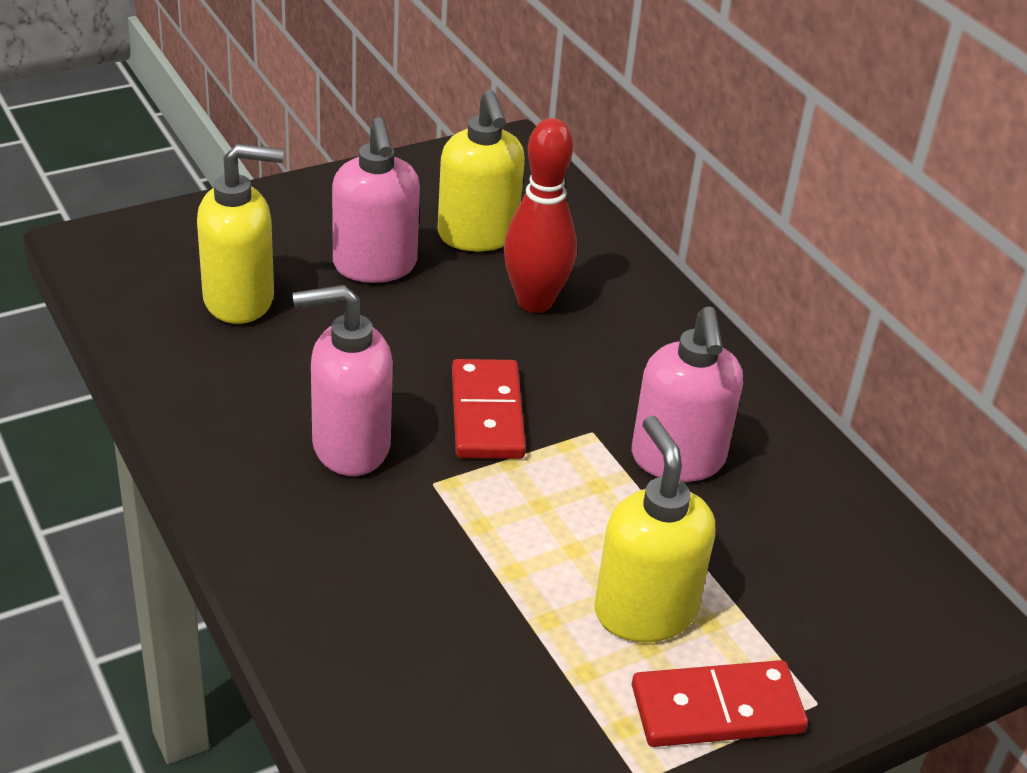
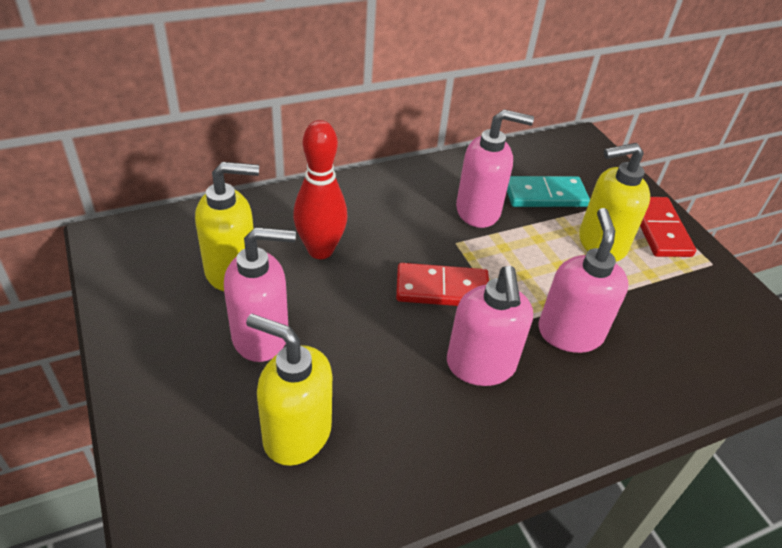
camera: 85 degrees left, 5 degrees up
yellow soap dispenser [197,144,284,324] -> yellow soap dispenser turned 60 degrees counterclockwise [246,314,332,466]
none -> turquoise domino [507,176,590,207]
none -> pink soap dispenser [538,208,628,353]

